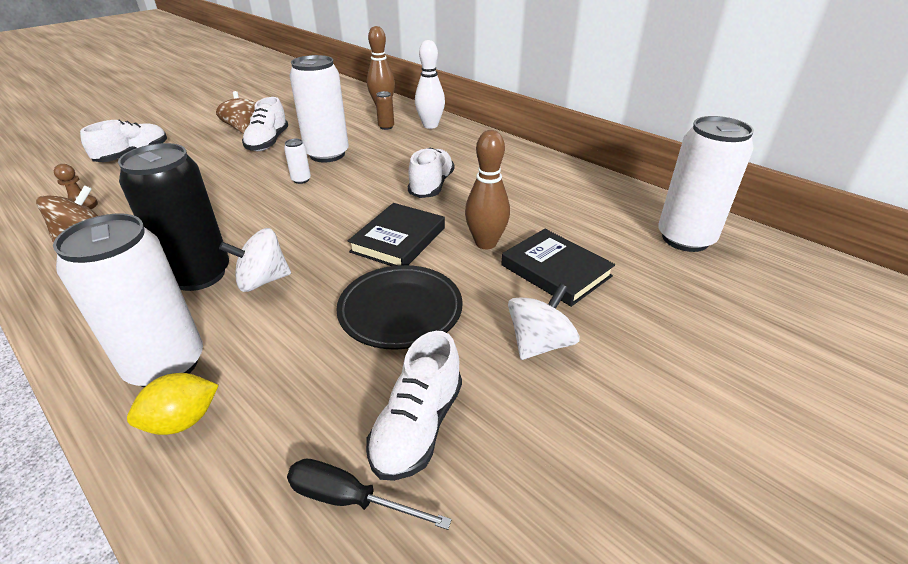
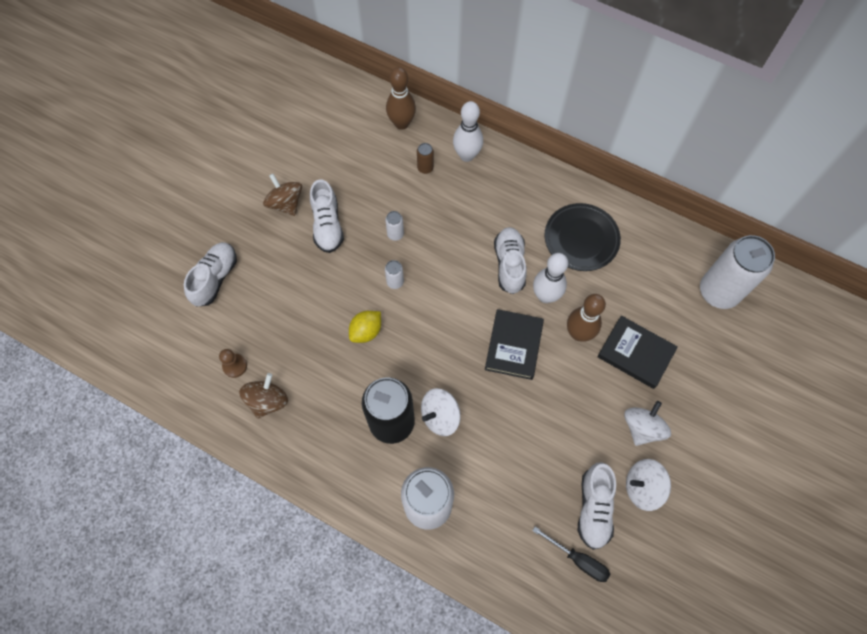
camera: 15 degrees left, 30 degrees up
yellow lemon [127,373,219,435] -> yellow lemon moved to [349,311,381,343]
black screwdriver [287,459,452,530] -> black screwdriver turned 150 degrees counterclockwise [532,527,610,582]
white can [289,55,349,162] -> white can [385,211,404,241], size x0.41
black plate [336,265,463,350] -> black plate moved to [544,203,621,271]
none -> white bowling pin [533,253,568,303]
none -> white spinning top [626,459,671,511]

